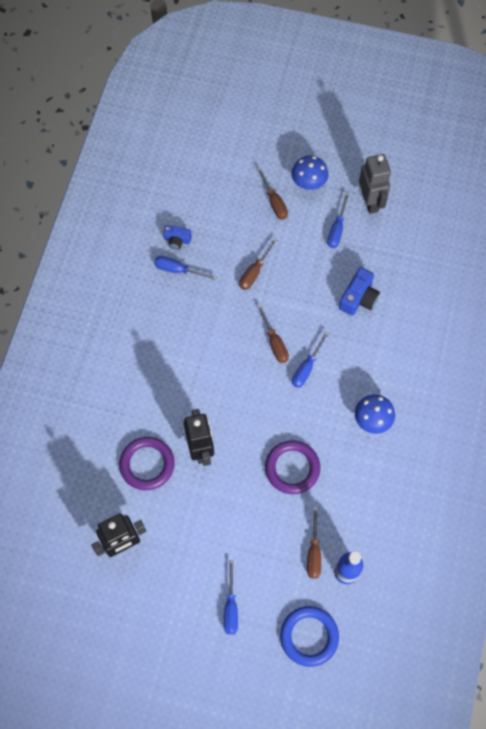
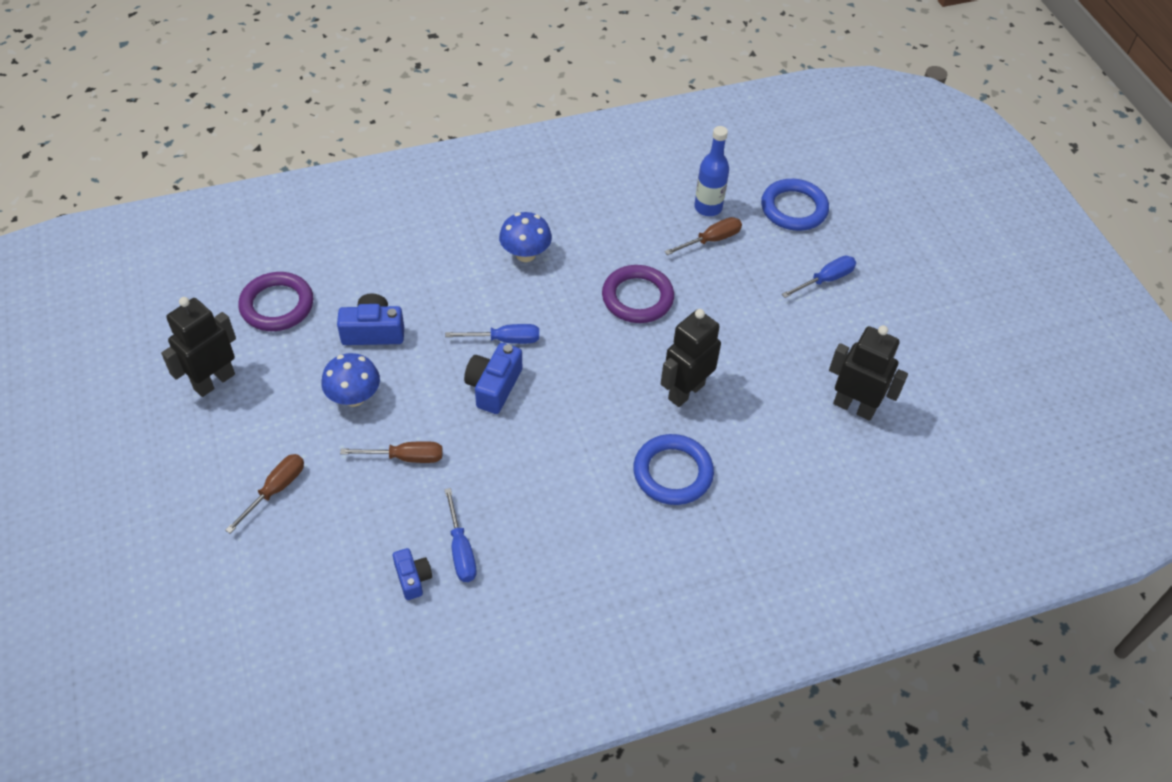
camera: 125 degrees left, 15 degrees down
purple ring [119,437,175,490] -> purple ring moved to [238,272,313,331]
brown screwdriver [257,304,289,363] -> blue camera [464,343,522,414]
blue mushroom [292,155,328,190] -> blue mushroom moved to [321,353,380,407]
blue screwdriver [327,192,349,248] -> none
grey robot [359,154,391,214] -> black robot [161,297,236,397]
none -> blue ring [633,434,714,505]

